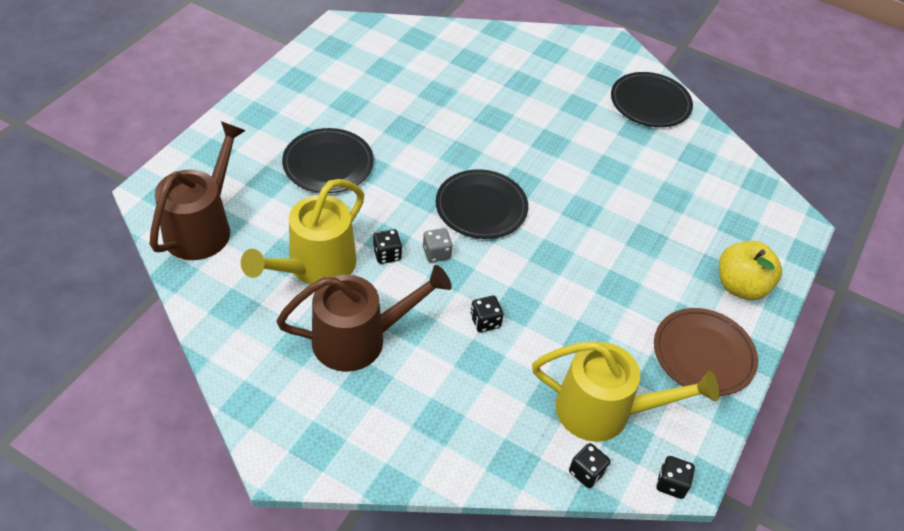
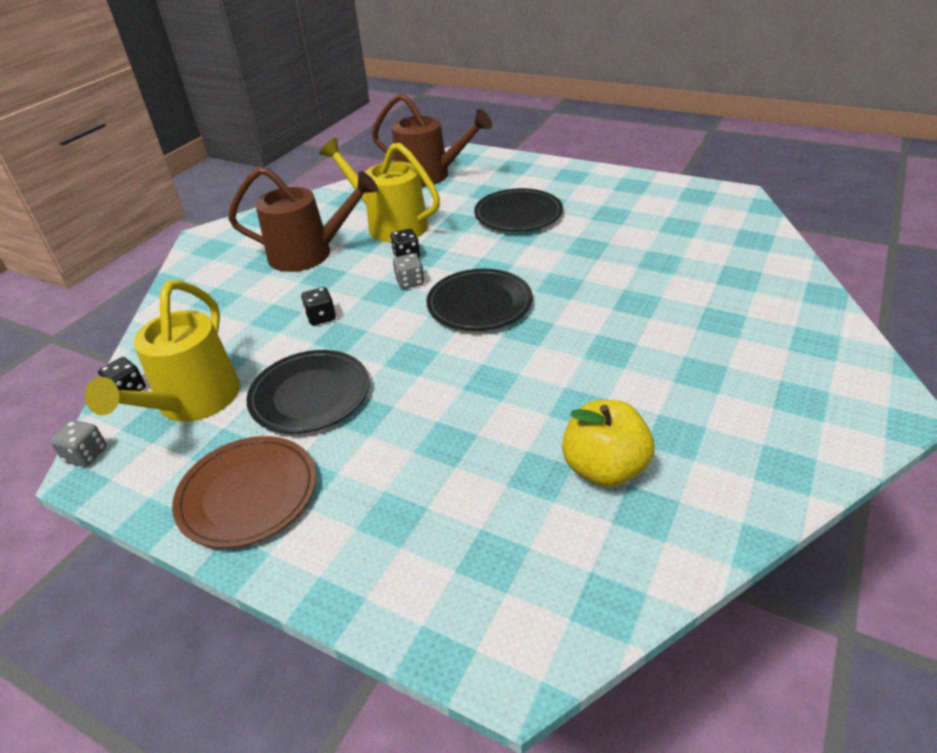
camera: 95 degrees right, 10 degrees down
brown watering can [276,265,452,372] -> brown watering can turned 75 degrees counterclockwise [228,167,378,272]
black plate [611,72,693,127] -> black plate moved to [247,350,369,433]
black dice [656,456,695,499] -> grey dice [50,420,107,467]
yellow apple [719,241,782,300] -> yellow apple moved to [562,400,654,487]

